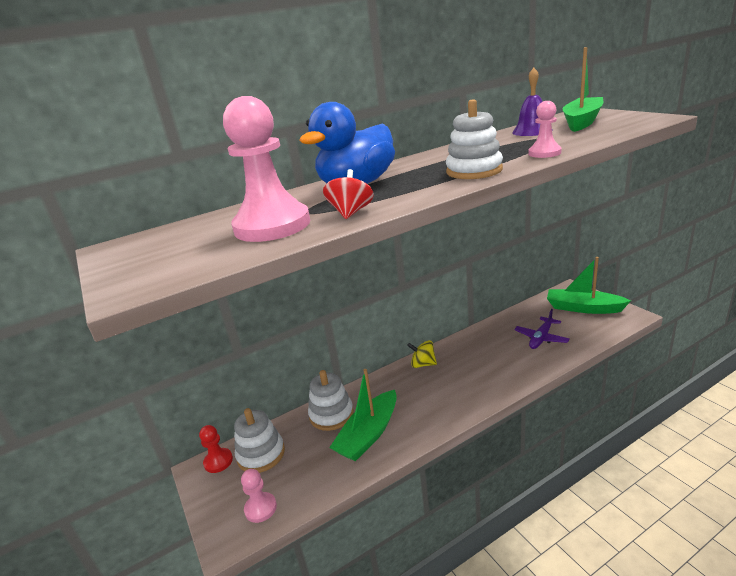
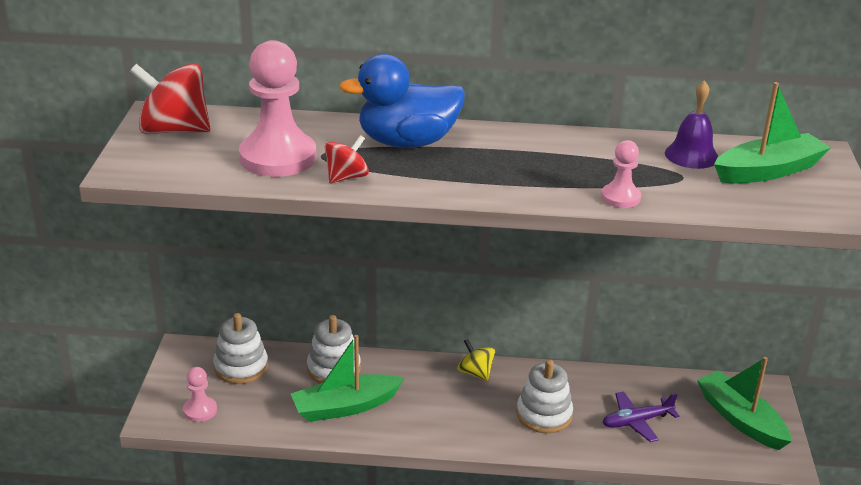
camera: 30 degrees right, 5 degrees up
red pawn [199,425,233,473] -> none
white stacking toy [446,99,503,179] -> white stacking toy moved to [517,360,573,433]
none -> red spinning top [130,63,211,134]

